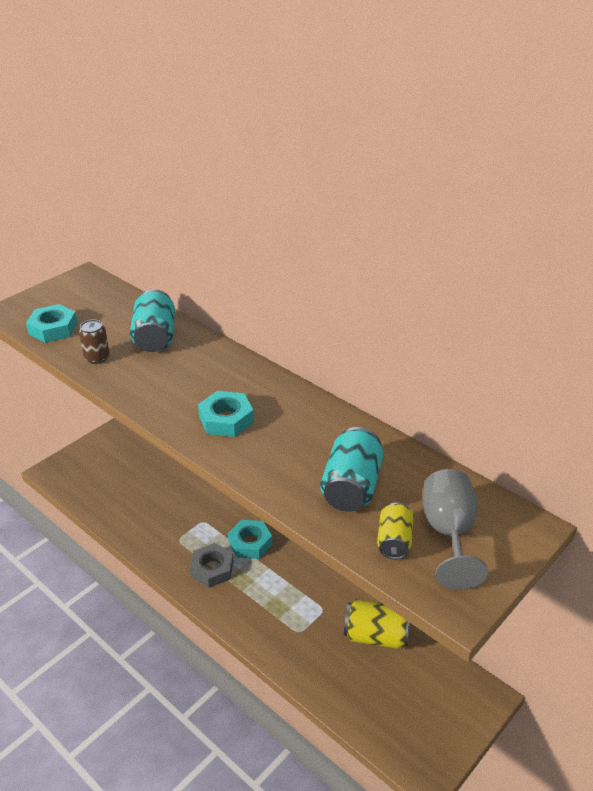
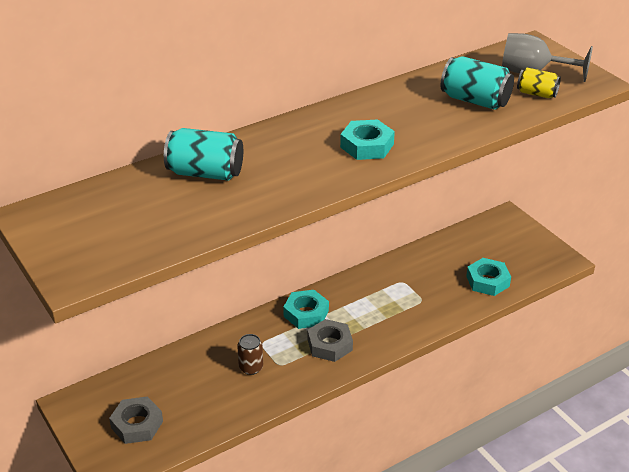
camera: 75 degrees left, 0 degrees up
turquoise nut [26,304,78,343] -> turquoise nut moved to [466,258,511,296]
brown can [79,319,110,364] -> brown can moved to [237,334,263,375]
yellow can [344,599,410,649] -> none
none -> grey nut [109,396,163,444]

